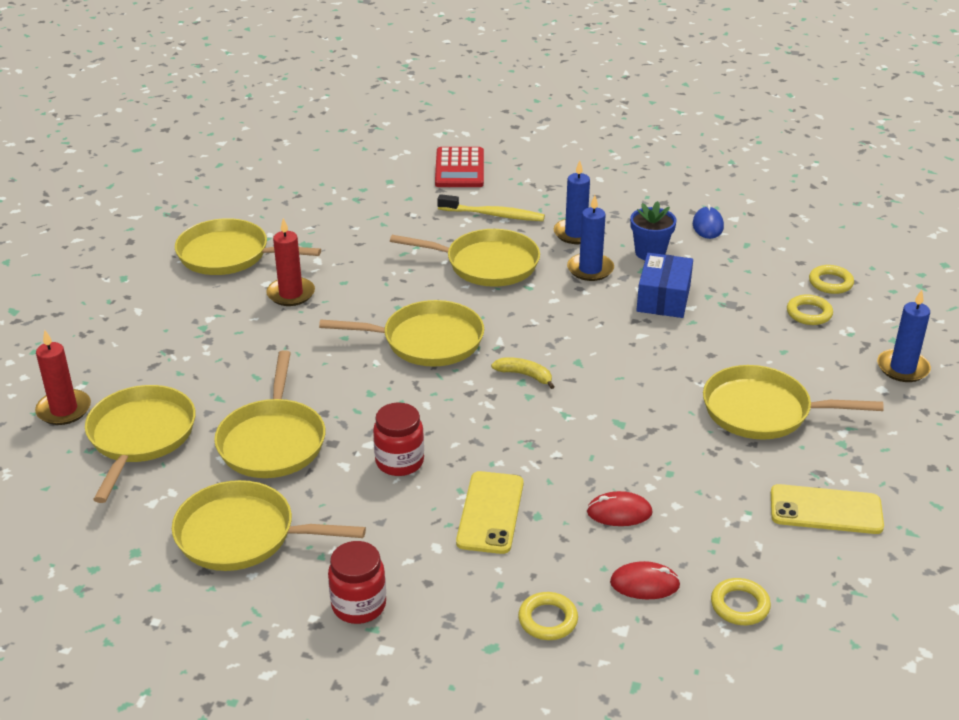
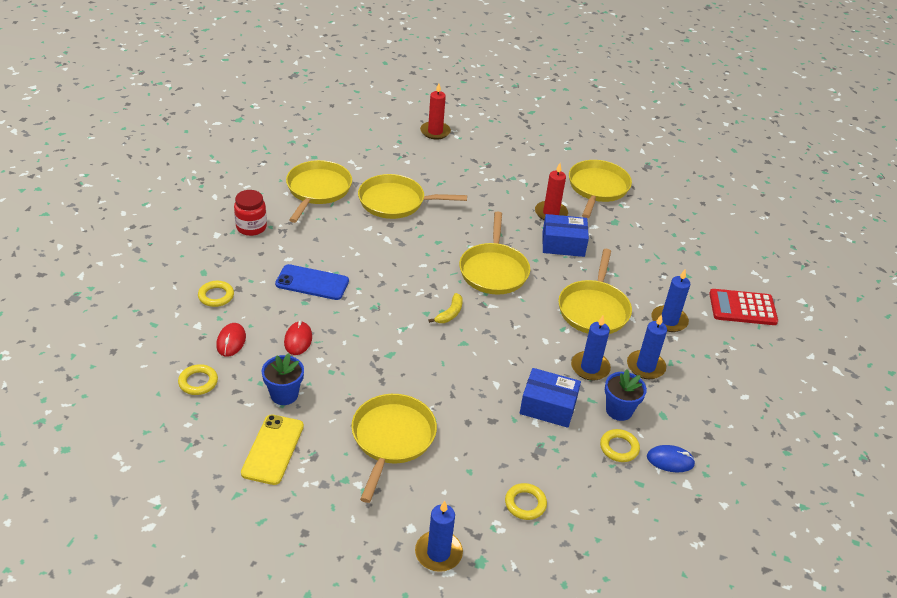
camera: 90 degrees right, 5 degrees up
yellow pan [85,385,196,503] -> none
red jar [373,403,424,476] -> none
yellow toothbrush [437,194,545,221] -> blue candle [651,270,690,332]
yellow phone [456,471,523,554] -> blue phone [275,264,349,300]
yellow ring [809,265,854,294] -> yellow ring moved to [600,429,640,462]
none -> blue flower pot [262,353,304,405]
none -> blue box [542,214,589,257]

